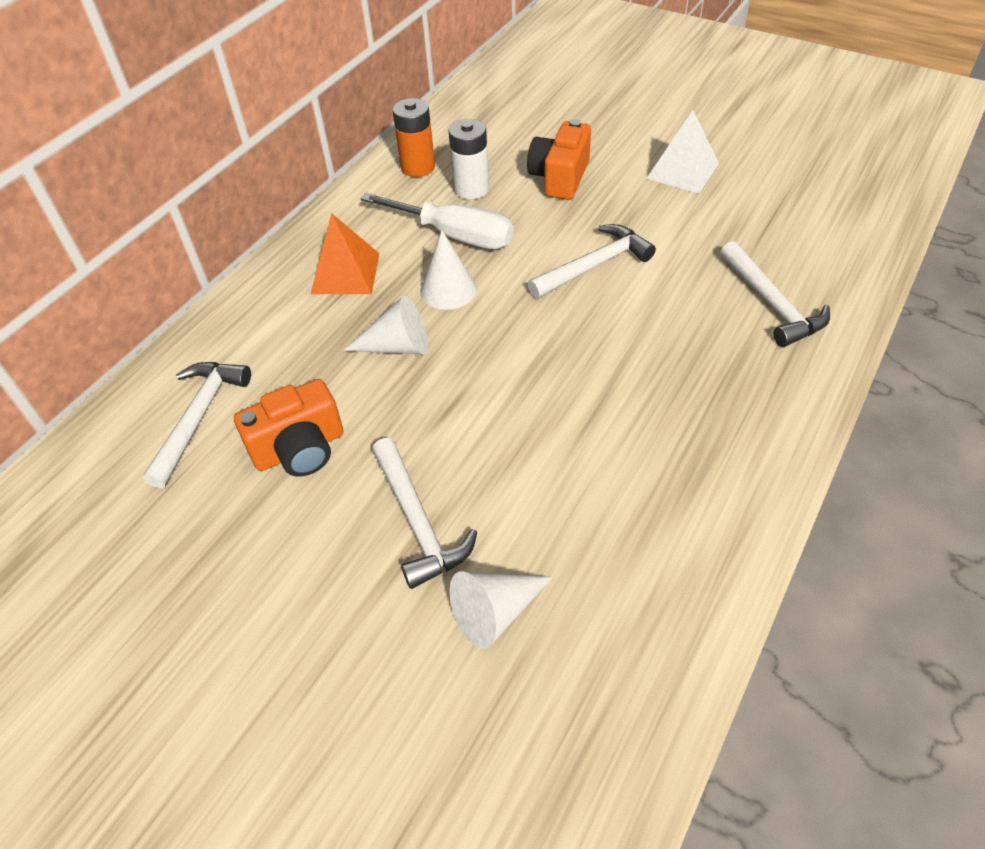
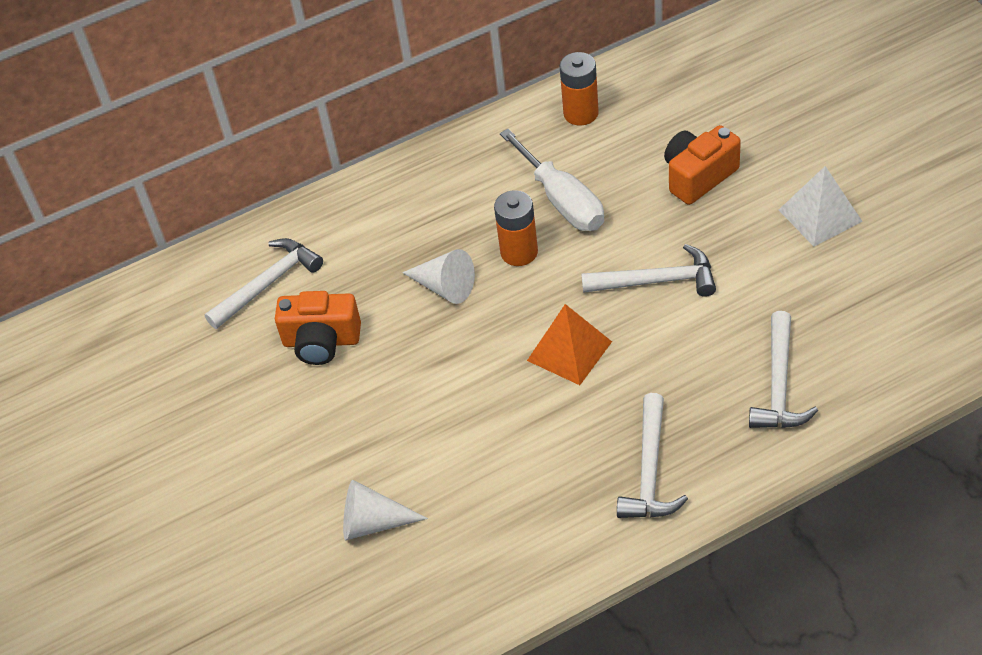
camera: 35 degrees right, 0 degrees up
orange pyramid [311,213,379,294] -> orange pyramid moved to [527,304,612,385]
white hammer [372,438,477,589] -> white hammer moved to [617,393,688,518]
white cone [420,230,476,310] -> orange battery [494,190,538,266]
white battery [449,119,489,199] -> none

